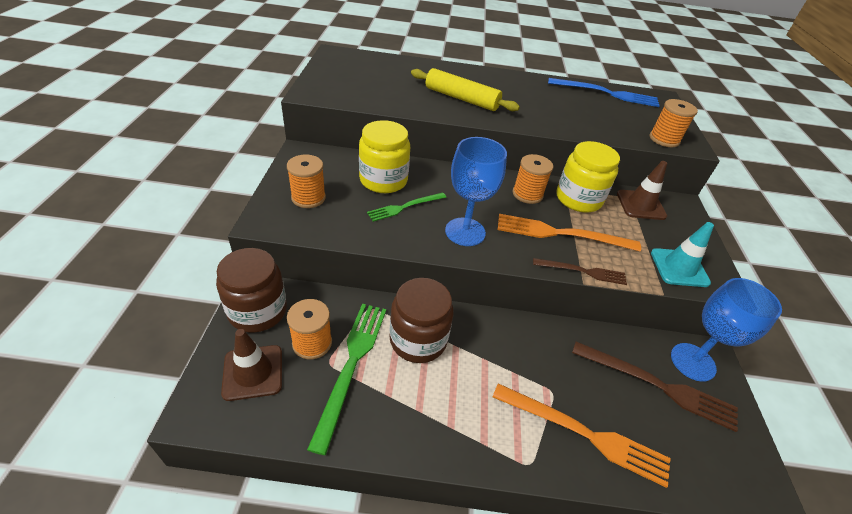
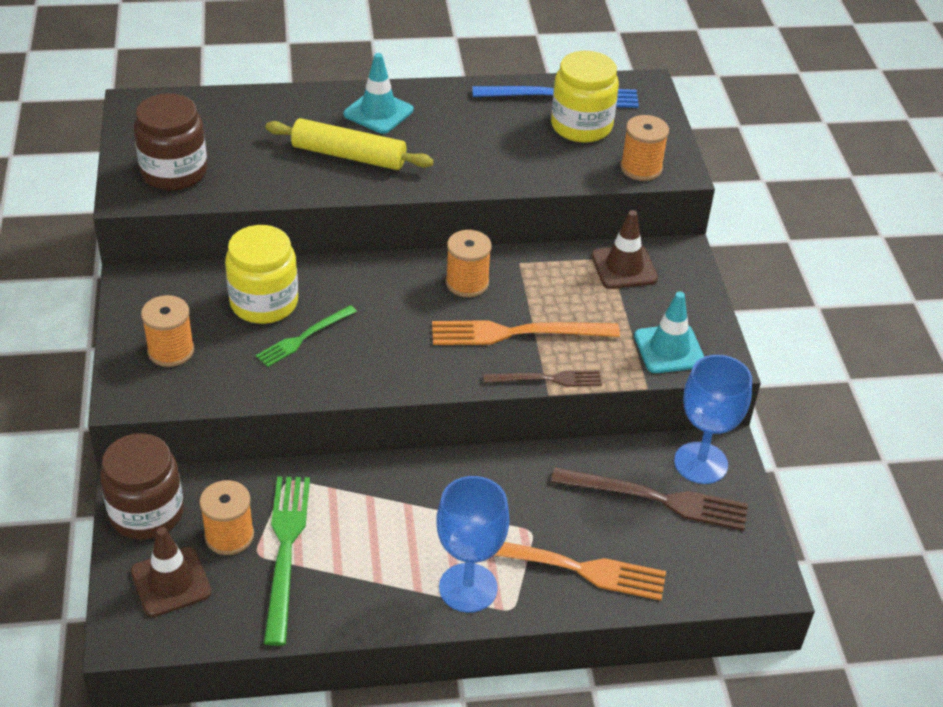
camera: 10 degrees left, 0 degrees up
brown jar [390,278,454,363] -> brown jar moved to [134,93,207,191]
blue goblet [445,137,507,246] -> blue goblet moved to [436,476,510,613]
yellow jar [556,141,620,213] -> yellow jar moved to [551,51,619,143]
none -> turquoise traffic cone [344,53,413,134]

